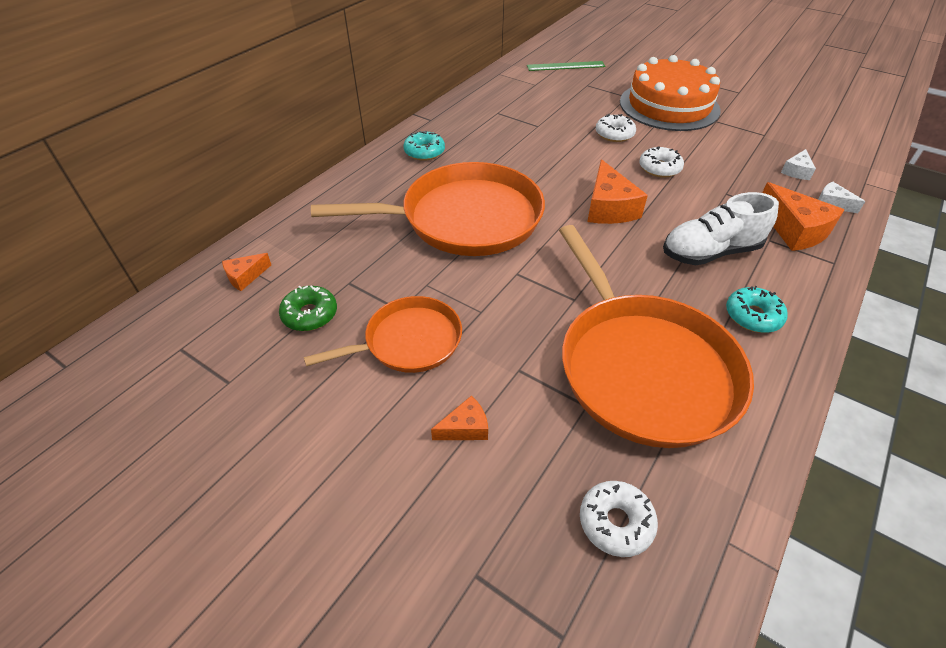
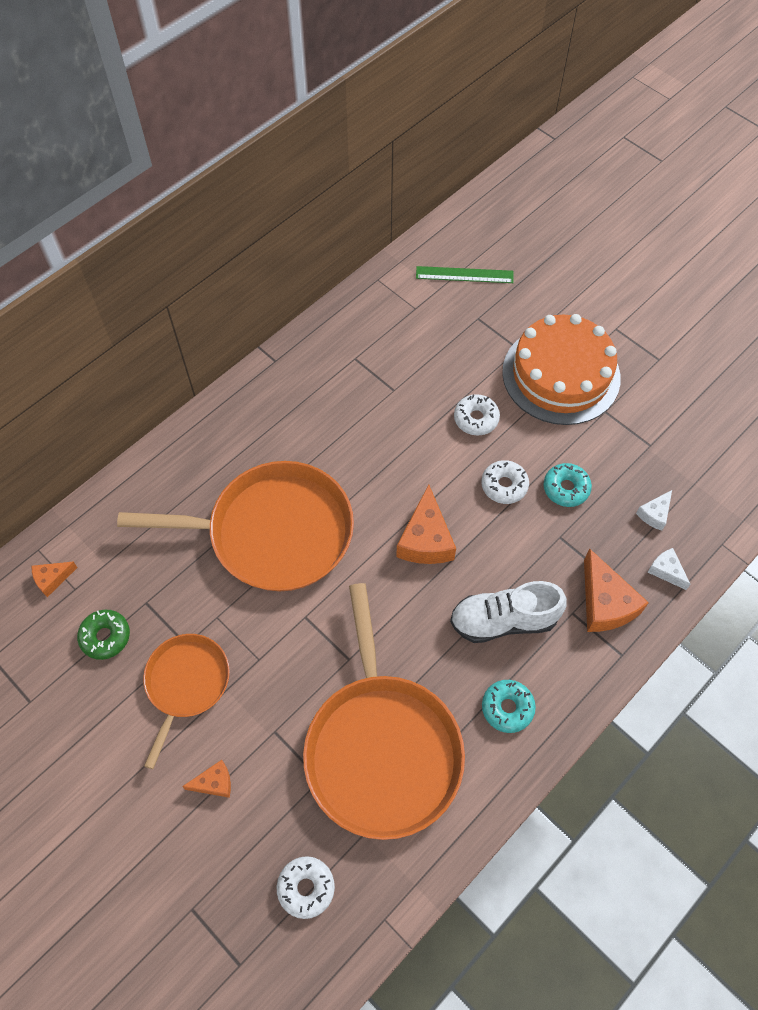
camera: 10 degrees right, 15 degrees up
orange pan [304,296,462,373] -> orange pan turned 60 degrees counterclockwise [143,634,230,769]
turquoise donut [403,131,445,161] -> turquoise donut moved to [543,463,592,507]

